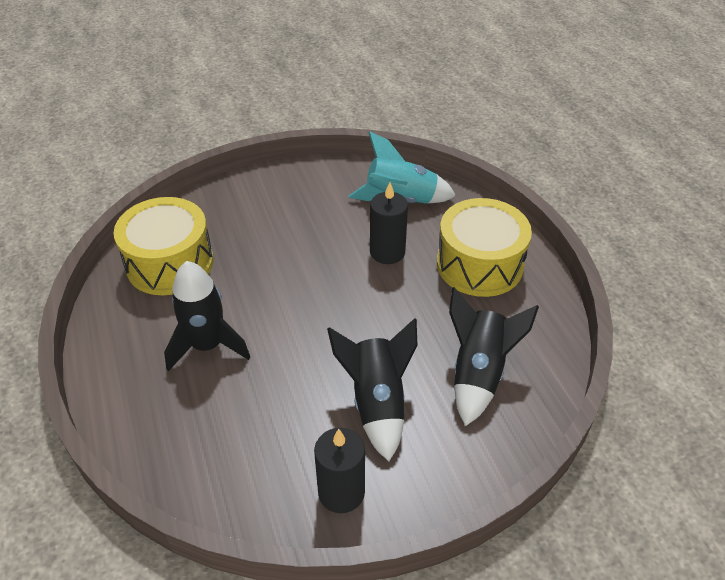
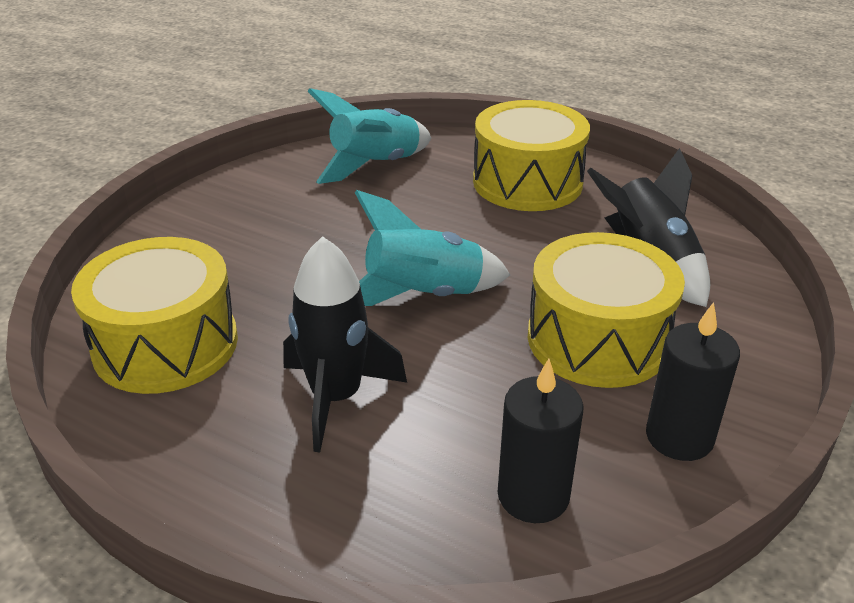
camera: 40 degrees left, 10 degrees down
black rocket [327,318,417,461] -> yellow drum [528,232,685,388]
black candle [370,182,408,264] -> black candle moved to [498,359,584,523]
none -> turquoise rocket [355,190,510,306]

